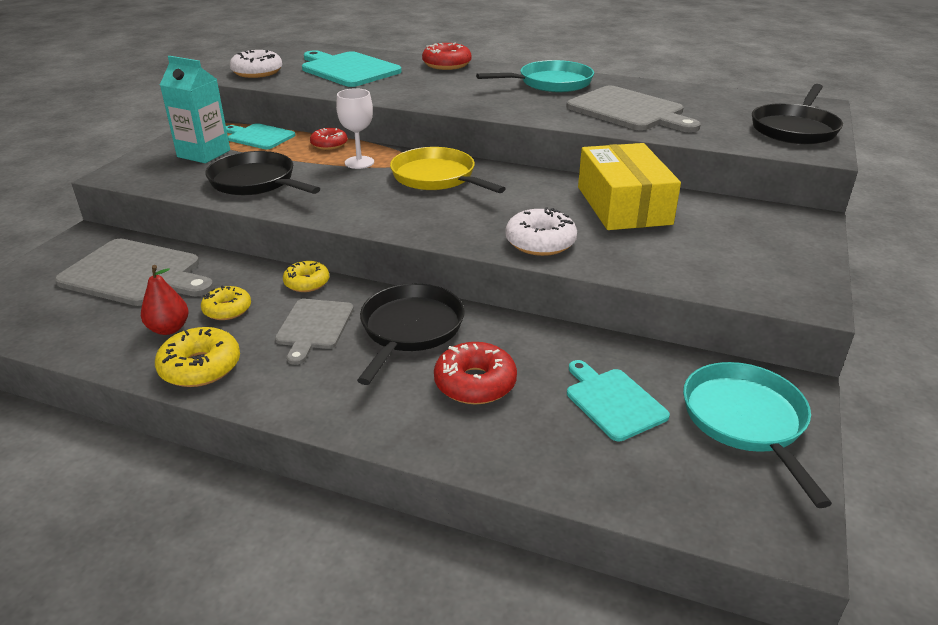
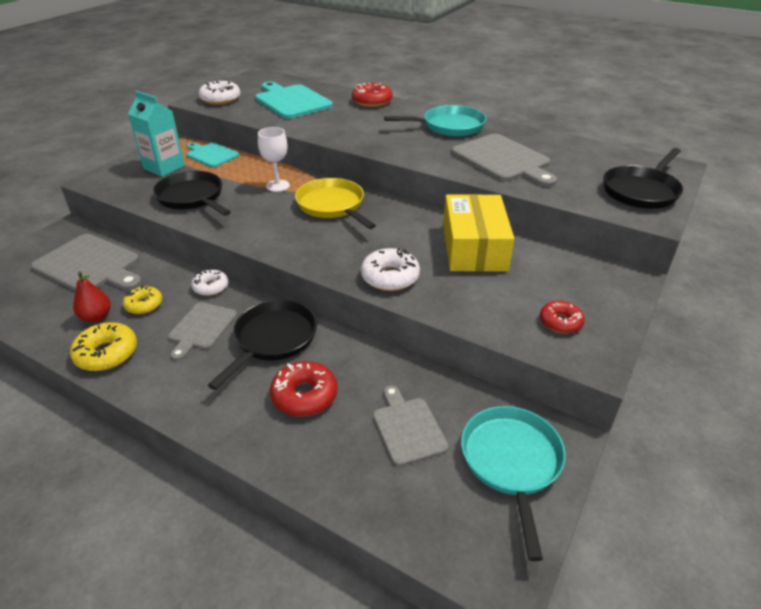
camera: 10 degrees right, 5 degrees up
yellow donut [283,261,329,292] -> white donut [191,269,229,296]
red donut [310,128,348,150] -> red donut moved to [540,301,585,334]
turquoise cutting board [567,360,670,442] -> grey cutting board [373,386,449,466]

